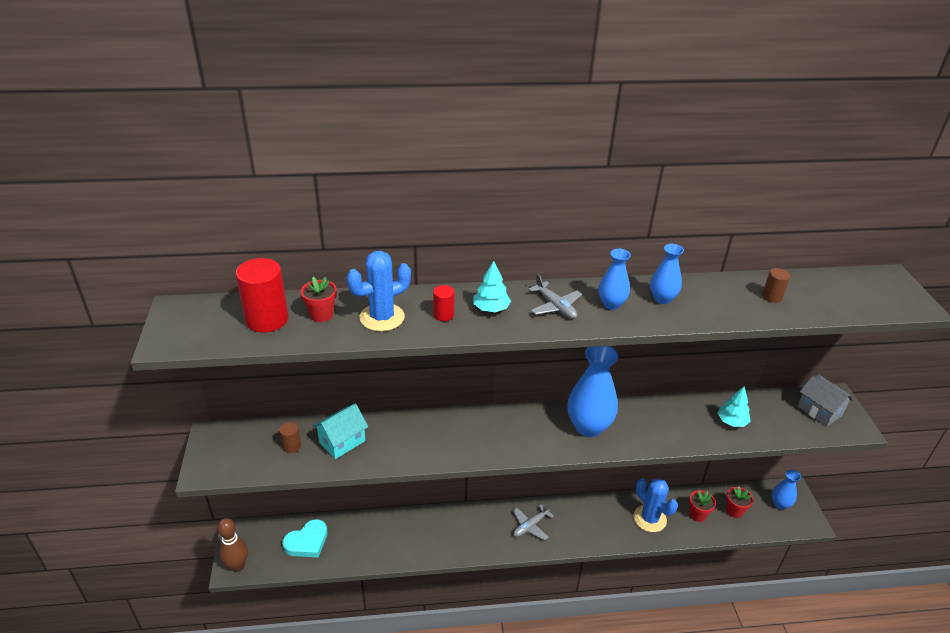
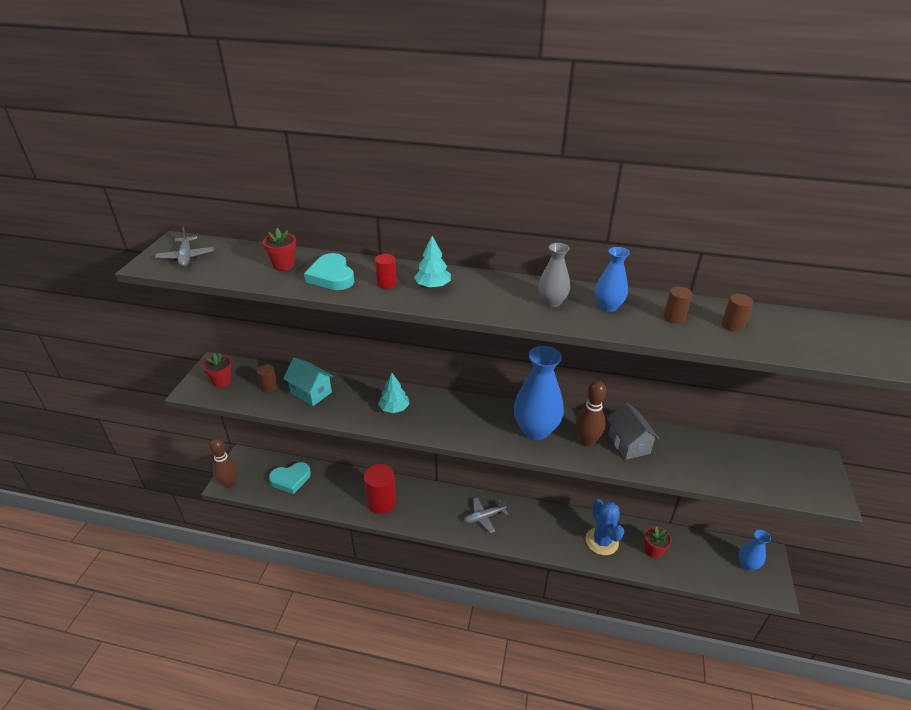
camera: 20 degrees right, 0 degrees up
red cylinder [235,258,288,333] -> red cylinder moved to [364,464,396,514]
turquoise house [313,403,368,459] -> turquoise house turned 60 degrees clockwise [283,357,333,406]
blue cactus [347,251,411,332] -> turquoise heart [304,253,354,290]
grey plane [528,274,582,319] -> grey plane moved to [155,226,214,267]
blue vase [599,249,631,310] -> grey vase [538,243,570,307]
turquoise tree [718,387,751,427] -> turquoise tree moved to [378,373,410,413]
red flower pot [726,486,753,518] -> red flower pot moved to [203,353,232,388]
grey house [798,372,854,427] -> grey house moved to [607,402,660,460]
none -> brown bowling pin [576,381,606,447]
none -> brown cylinder [663,286,692,324]

